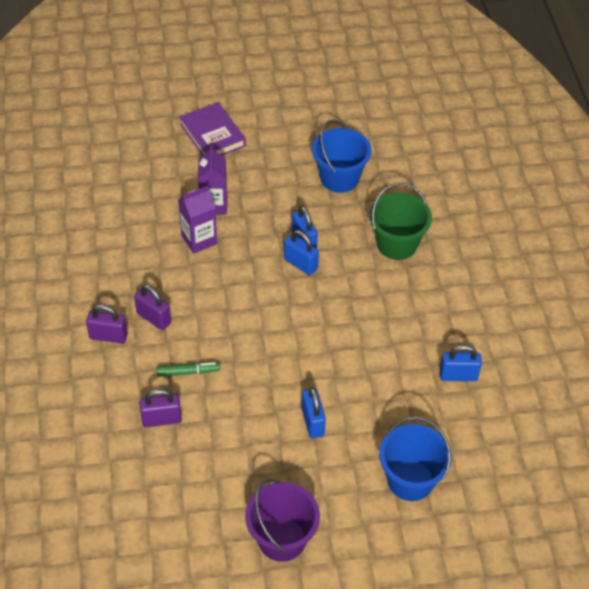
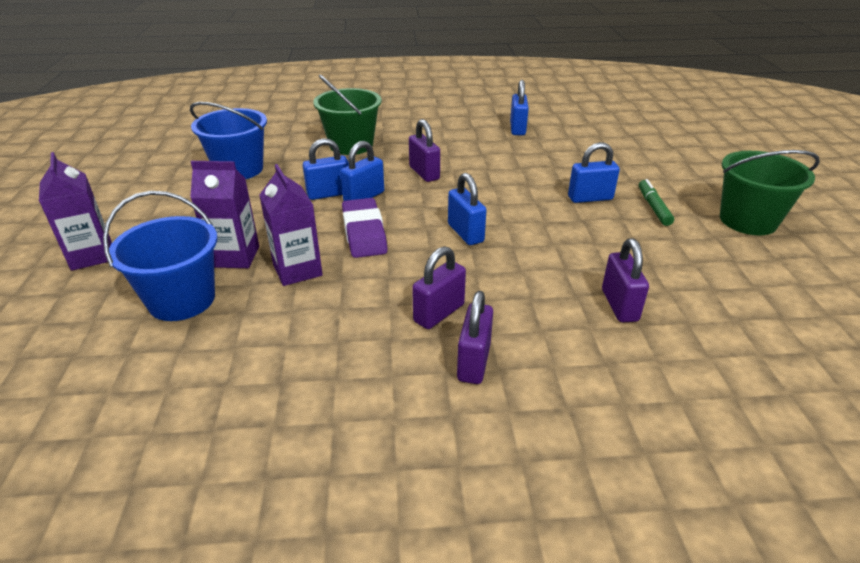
camera: 85 degrees left, 15 degrees down
green marker [157,362,220,377] -> green marker moved to [639,179,674,226]
purple book [179,102,246,156] -> purple carton [39,152,112,271]
purple bucket [245,479,320,562] -> green bucket [720,150,820,236]
blue bucket [379,417,452,501] -> blue bucket moved to [103,191,217,321]
none -> purple eraser [342,198,388,258]
none -> purple padlock [409,119,440,182]
none -> blue padlock [448,173,487,245]

